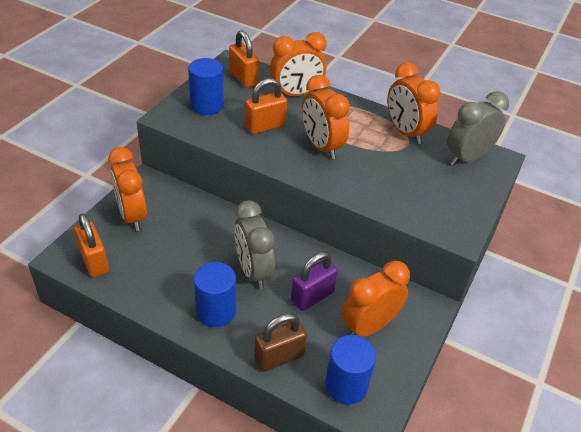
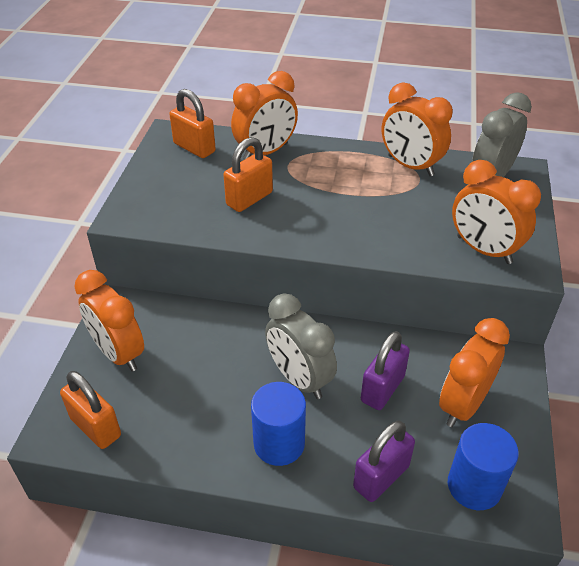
camera: 15 degrees left, 0 degrees up
blue cylinder [188,58,224,115] -> none
brown padlock [254,313,307,372] -> purple padlock [353,421,415,502]
orange clock [302,75,350,159] -> orange clock moved to [452,160,541,264]

